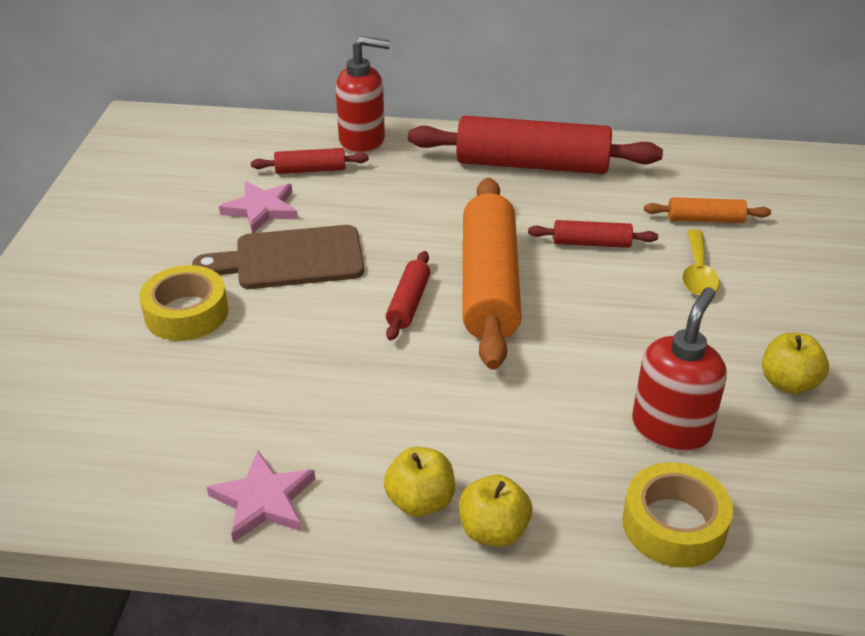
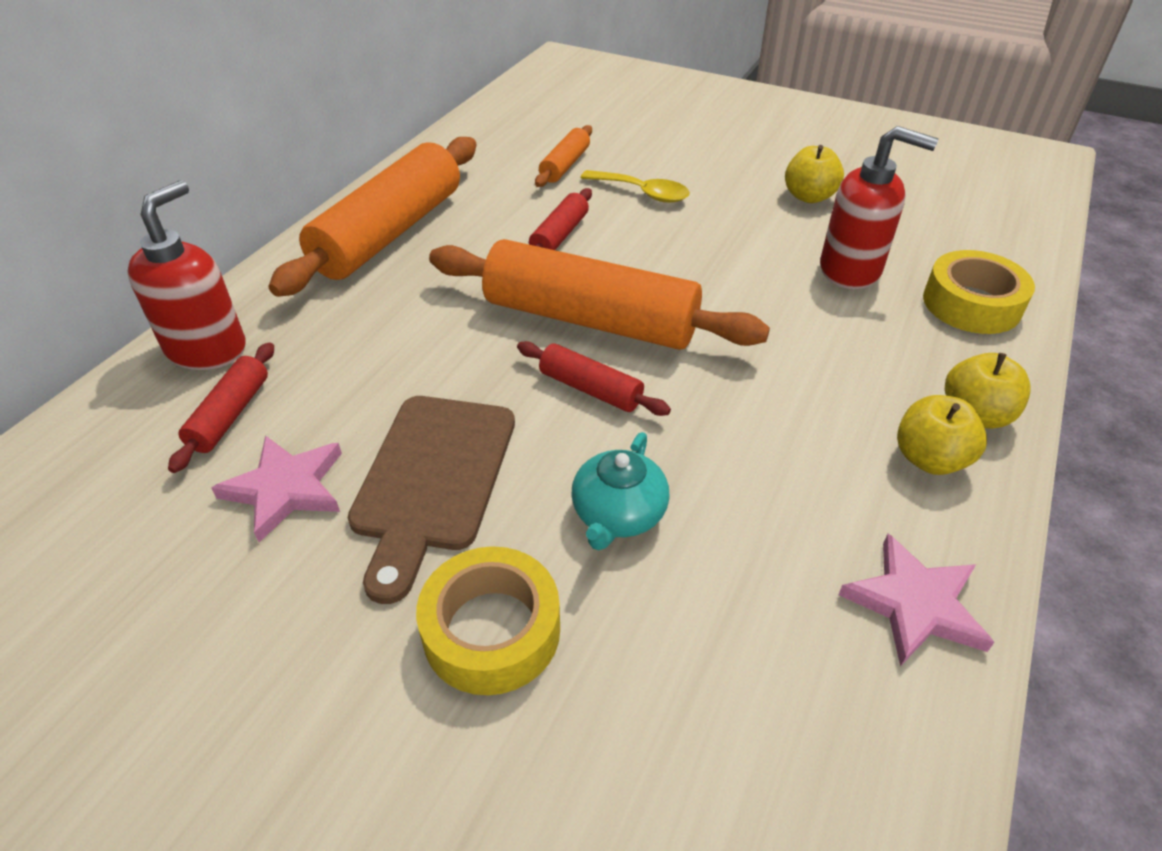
camera: 70 degrees left, 5 degrees up
red rolling pin [408,116,663,174] -> orange rolling pin [269,137,476,297]
red soap dispenser [632,287,727,452] -> red soap dispenser turned 150 degrees clockwise [820,126,938,289]
none -> turquoise teapot [571,432,670,550]

